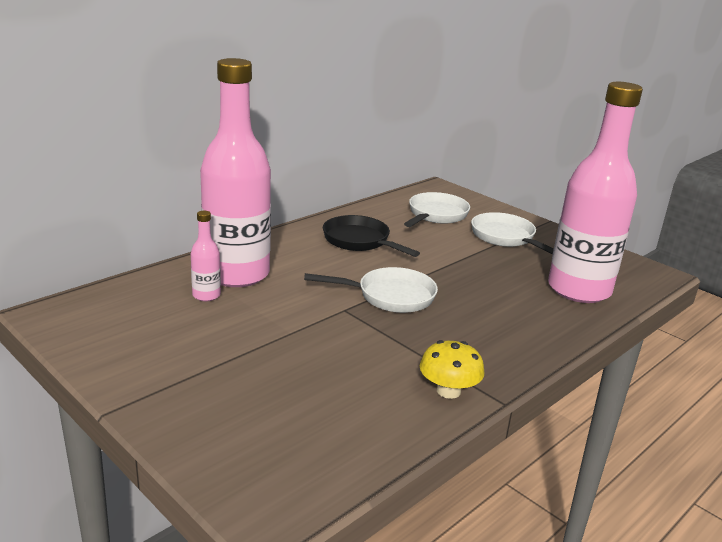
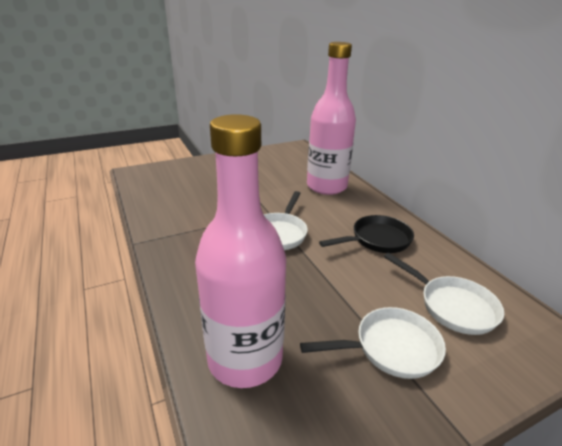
camera: 110 degrees right, 5 degrees up
pink bottle [191,211,221,301] -> none
yellow mushroom [420,340,484,399] -> none

